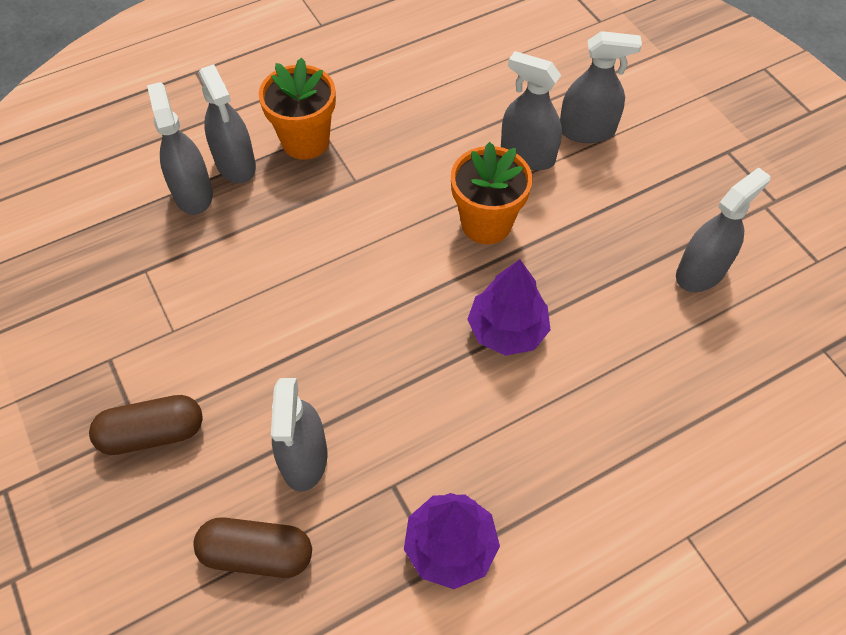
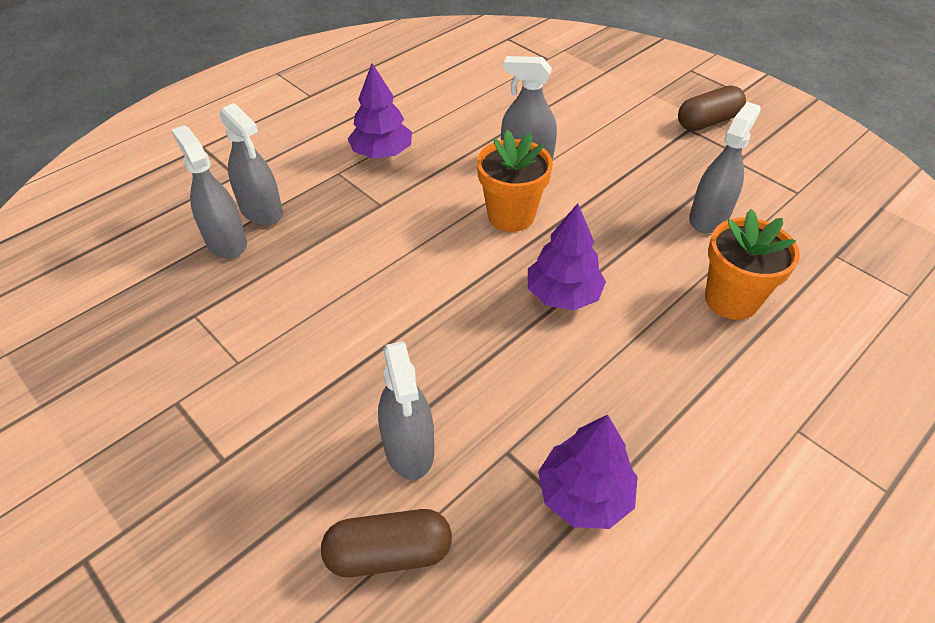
camera: 15 degrees left, 10 degrees down
brown capsule [89,395,203,455] -> brown capsule moved to [678,86,746,131]
orange flower pot [259,57,336,160] -> orange flower pot moved to [705,209,800,320]
grey spray bottle [560,31,642,143] -> none
none -> purple tree [348,63,412,158]

